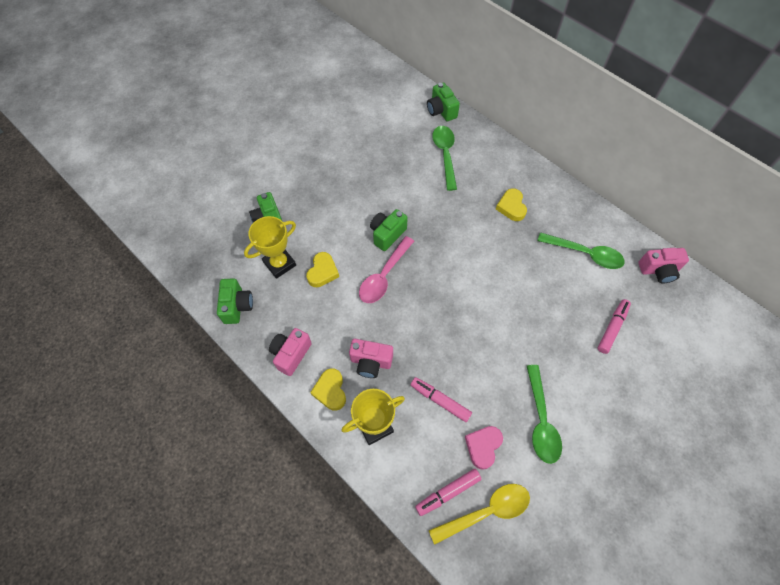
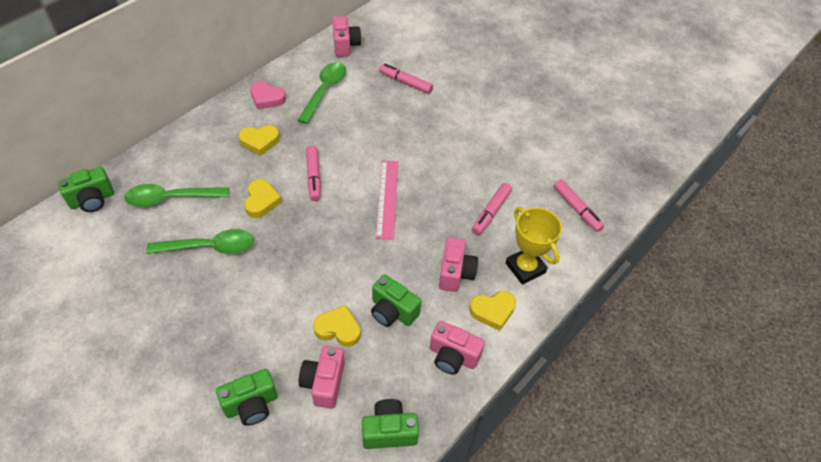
camera: 95 degrees left, 10 degrees down
yellow trophy [244,216,296,279] -> pink camera [299,346,345,409]
pink spoon [359,236,414,303] -> none
green camera [370,209,408,251] -> green camera moved to [371,274,421,327]
yellow spoon [429,484,530,545] -> none
pink heart [465,426,503,470] -> pink heart moved to [250,81,286,110]
green spoon [527,365,562,464] -> green spoon moved to [146,229,254,254]
none -> yellow heart [244,179,282,218]
none -> pink marker [306,145,321,201]
none -> pink ruler [376,161,398,240]

